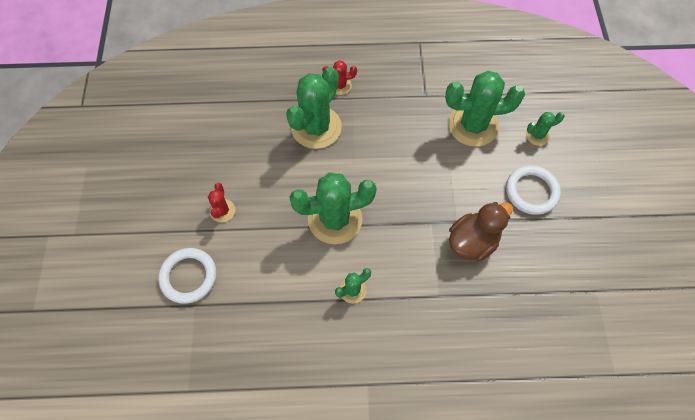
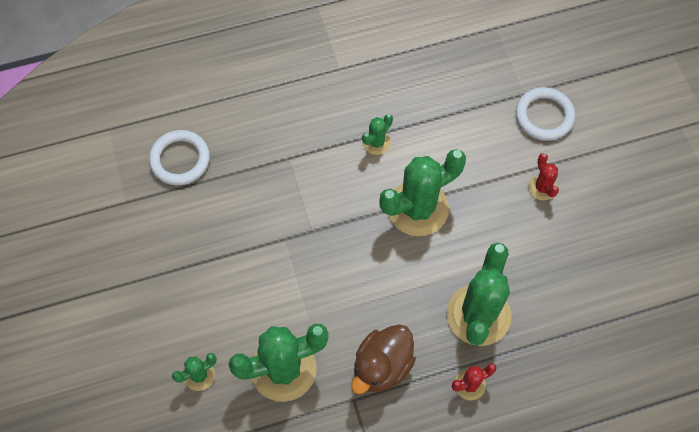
camera: 165 degrees right, 0 degrees up
brown duck [449,202,513,262] -> brown duck moved to [351,324,416,394]
white ring [506,165,561,215] -> white ring moved to [149,130,210,185]

